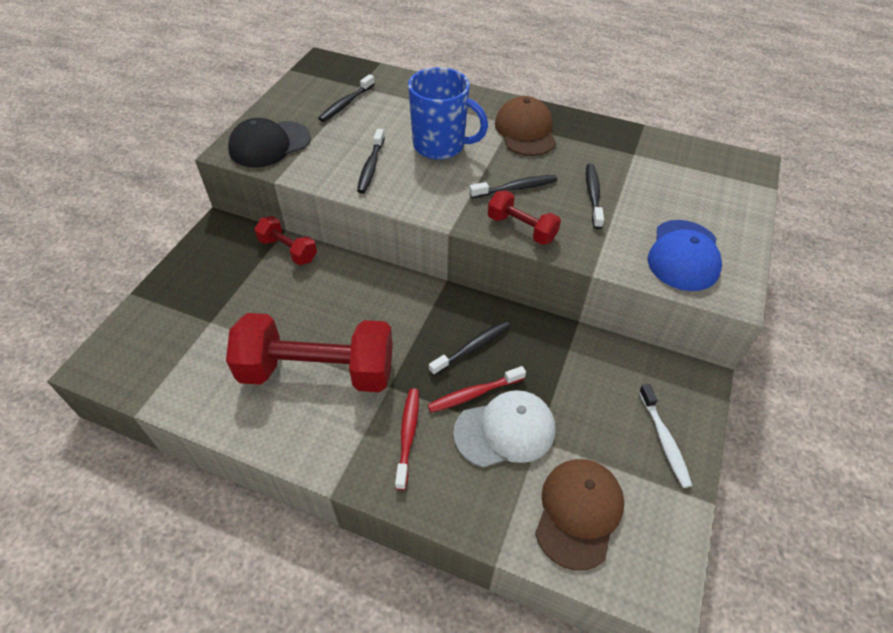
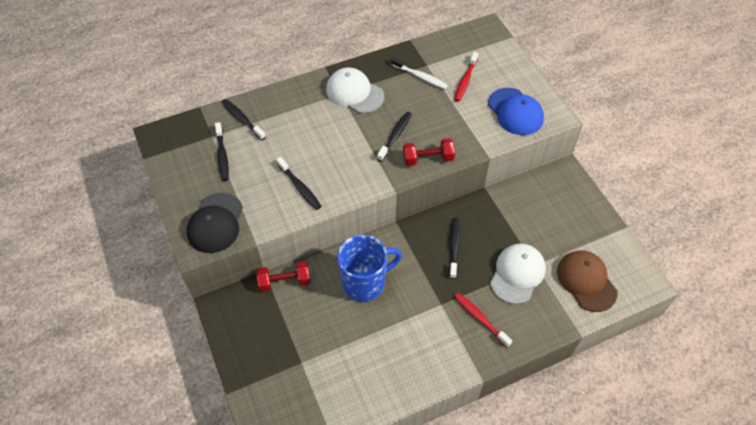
camera: 45 degrees left, 5 degrees up
red dumbbell [226,313,393,392] -> none
blue mug [408,67,488,160] -> blue mug moved to [337,235,402,302]
red toothbrush [428,366,526,412] -> red toothbrush moved to [454,52,479,102]
brown cap [495,96,556,156] -> white cap [326,67,384,113]
black toothbrush [586,164,604,229] -> black toothbrush moved to [222,99,266,140]
white toothbrush [639,384,692,488] -> white toothbrush moved to [391,57,448,89]

